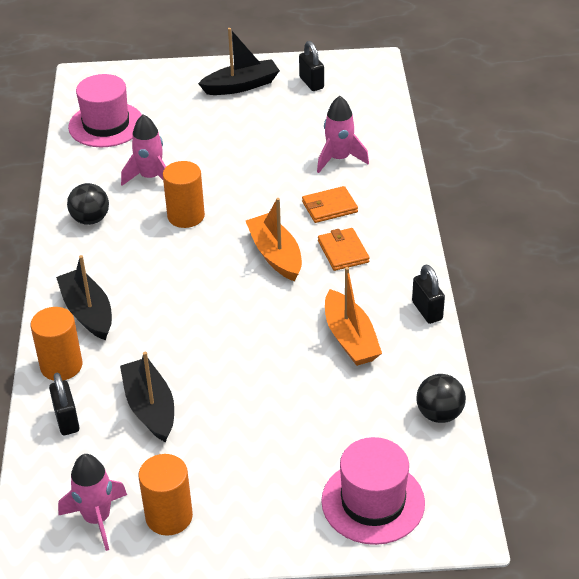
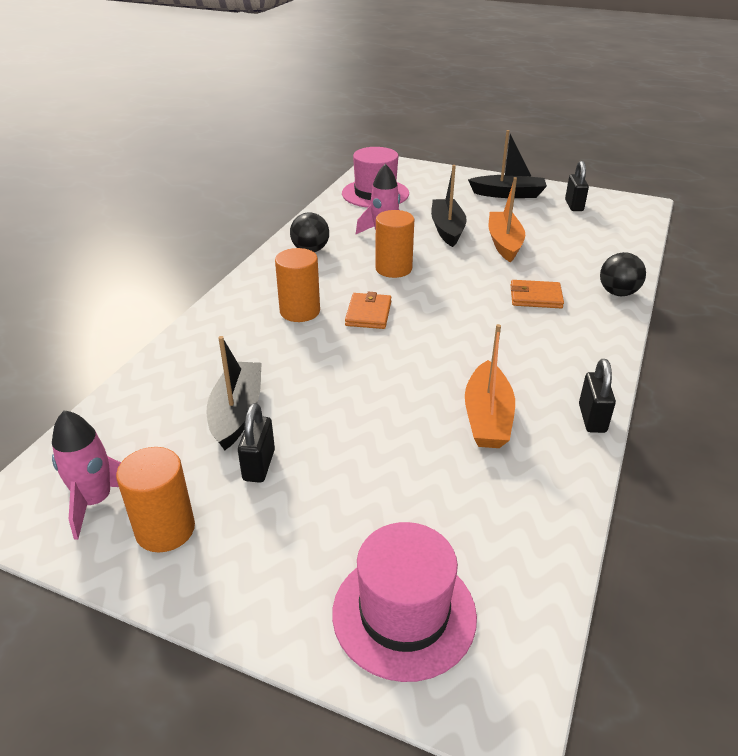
camera: 25 degrees right, 5 degrees down
orange cylinder [31,307,82,381] -> orange cylinder moved to [275,248,320,322]
black padlock [49,373,79,435] -> black padlock moved to [238,403,275,483]
black boat [56,255,112,340] -> black boat moved to [431,165,467,247]
orange boat [246,198,302,281] -> orange boat moved to [489,177,525,262]
pink rocket [317,96,369,173] -> none
orange wallet [318,228,369,271] -> orange wallet moved to [345,292,391,329]
black ball [416,374,466,423] -> black ball moved to [600,252,646,296]

